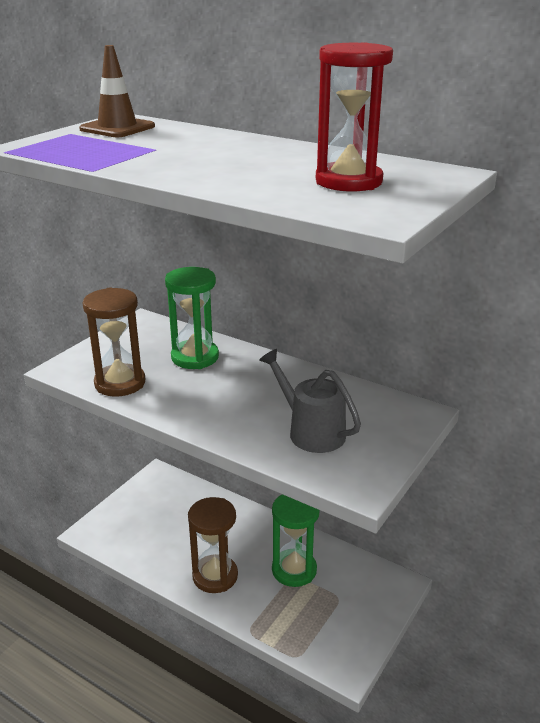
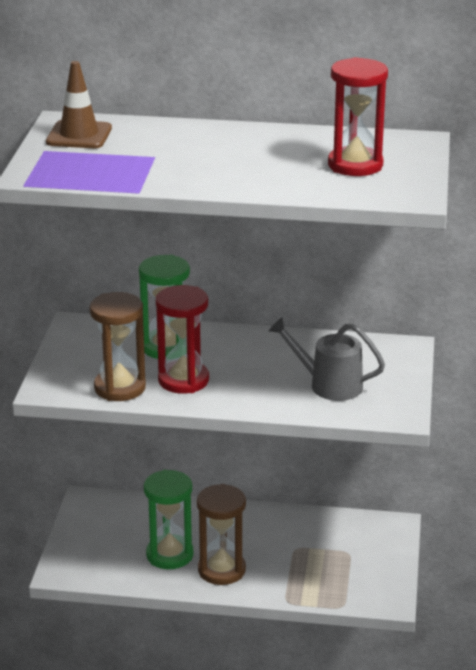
camera: 25 degrees left, 0 degrees up
green hourglass [272,494,319,587] -> green hourglass moved to [144,470,194,569]
none -> red hourglass [156,285,209,394]

